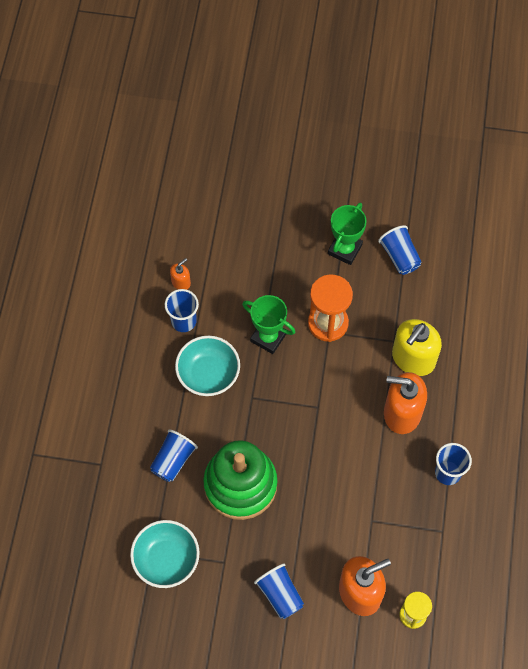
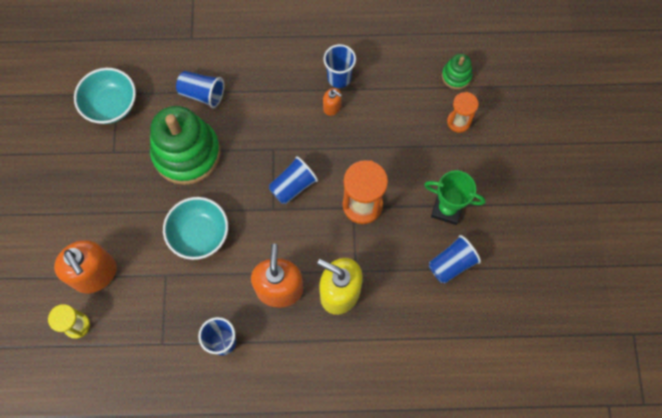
camera: 80 degrees right, 5 degrees up
orange soap dispenser [170,258,191,290] -> orange soap dispenser moved to [323,88,342,116]
turquoise bowl [175,336,240,396] -> turquoise bowl moved to [163,197,228,260]
green trophy [242,295,296,354] -> none
blue cup [254,563,304,619] -> blue cup moved to [269,156,318,204]
none -> green stacking toy [442,54,473,89]
none -> orange hourglass [447,92,479,133]

